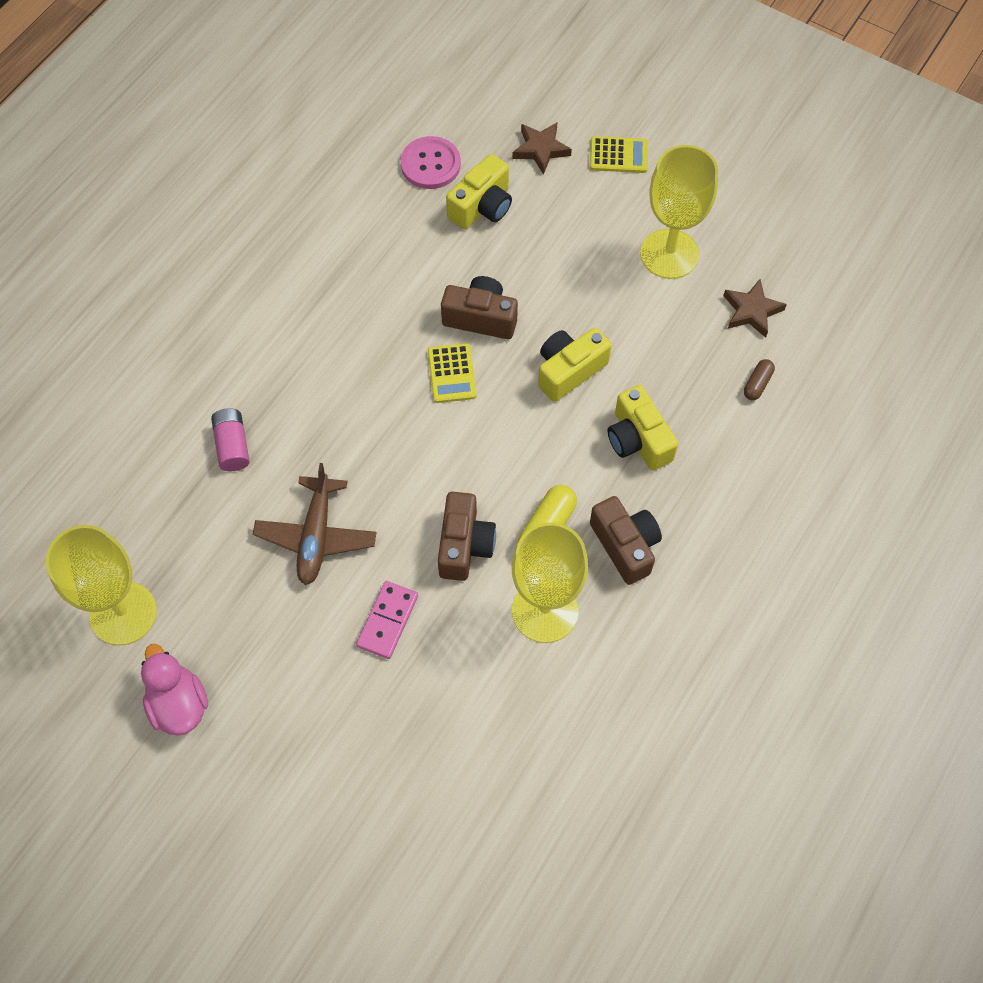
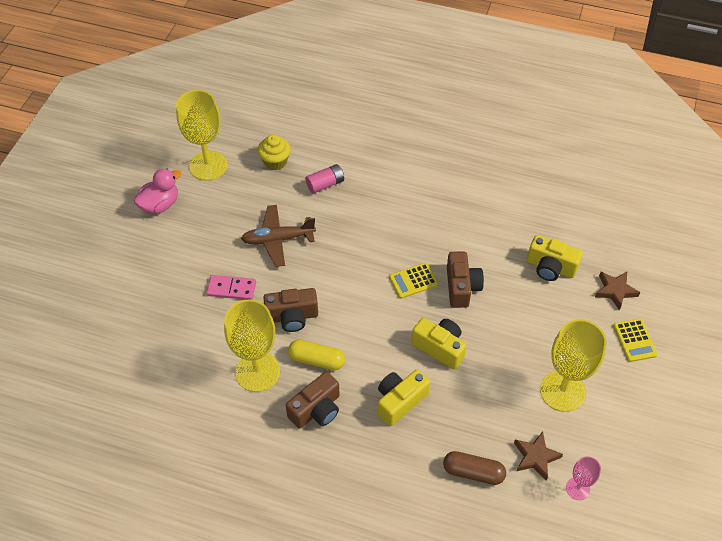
camera: 75 degrees right, 10 degrees down
pink button [400,136,461,189] -> none
brown capsule [744,359,775,400] -> brown capsule [443,451,506,485], size x1.69
none -> yellow cupcake [258,135,291,170]
none -> pink goblet [566,456,601,500]

